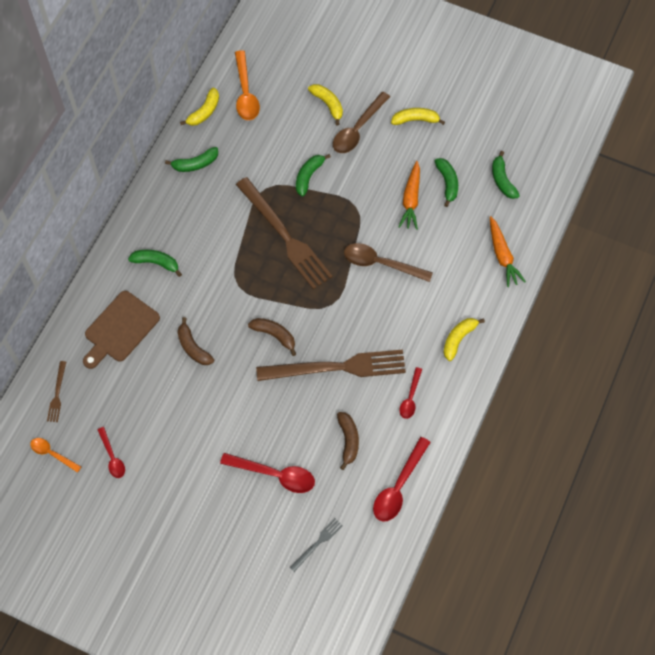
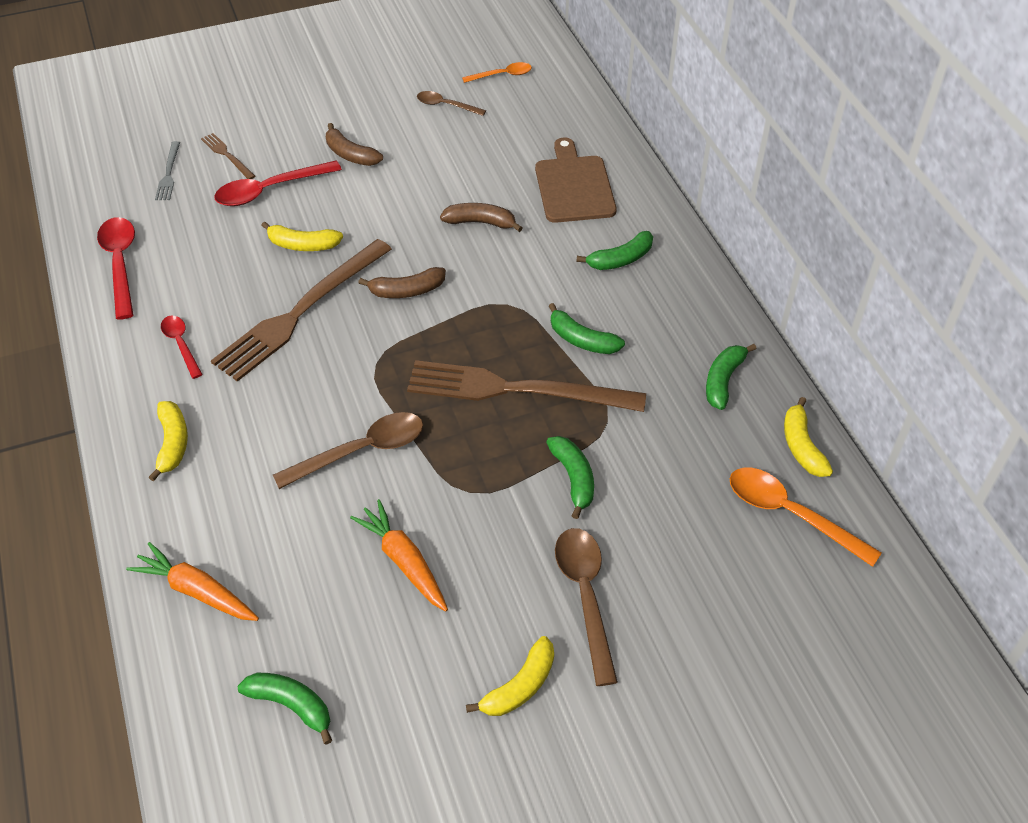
camera: 135 degrees right, 15 degrees down
brown fork [47,361,66,422] -> brown fork moved to [201,133,256,179]
red spoon [97,427,125,478] -> brown spoon [417,91,486,116]
yellow banana [308,84,343,126] -> yellow banana moved to [261,221,343,251]
brown banana [337,412,359,470] -> brown banana moved to [326,123,383,166]
green banana [435,158,458,207] -> green banana moved to [549,303,625,354]

